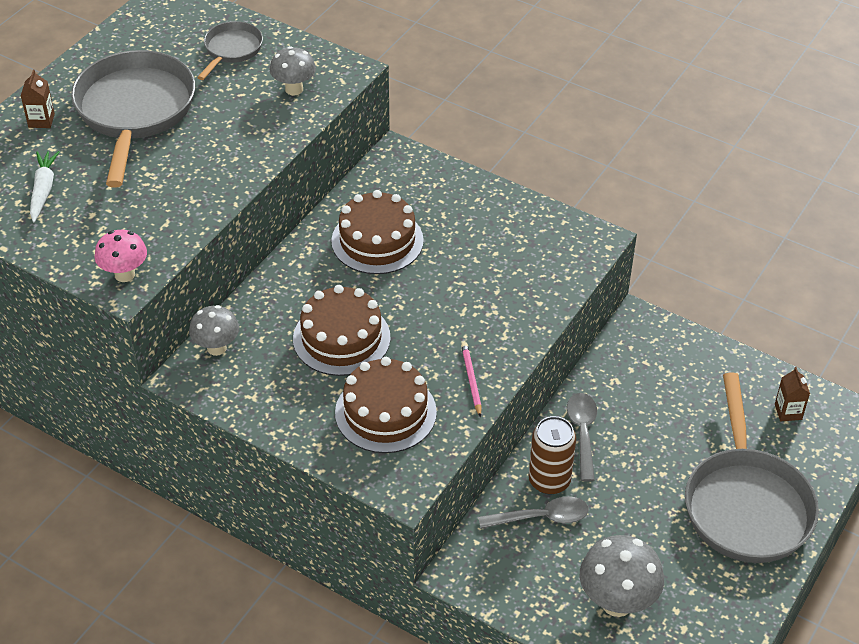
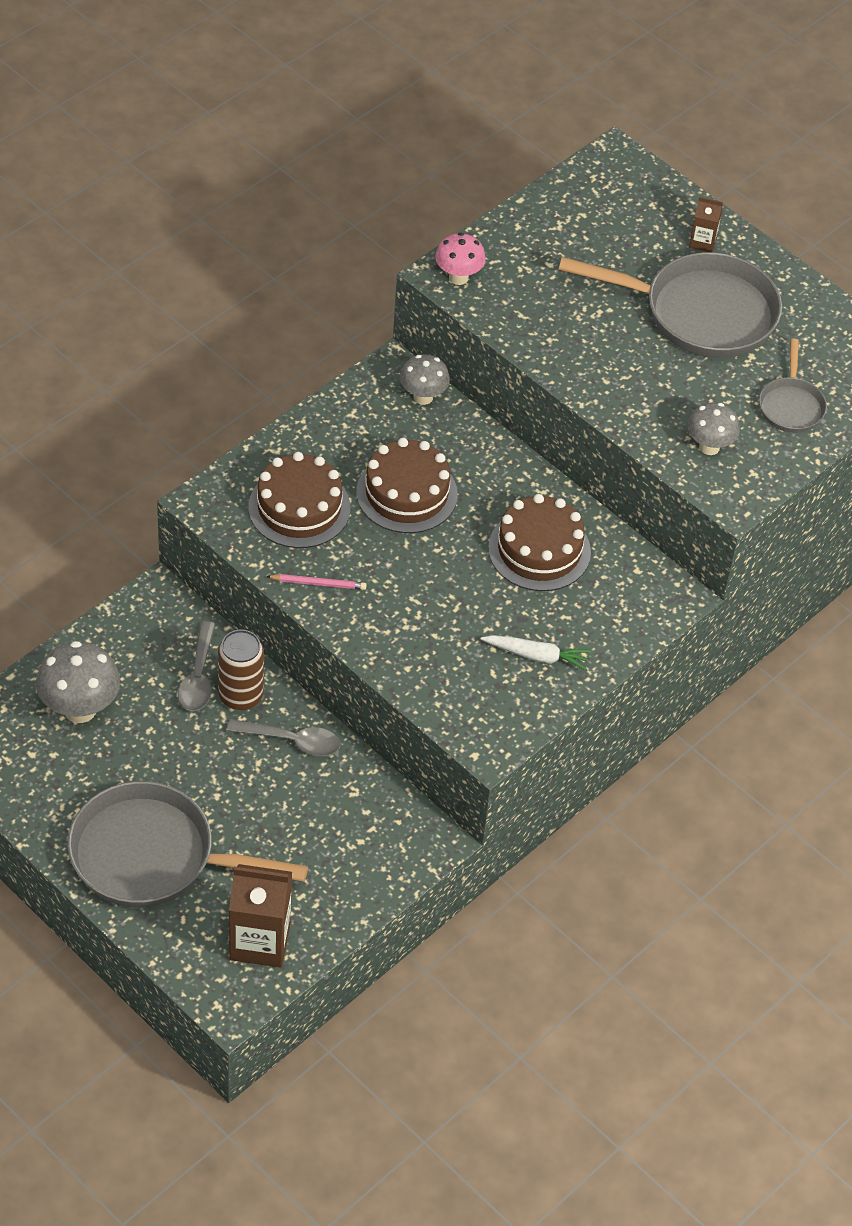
camera: 100 degrees right, 5 degrees up
white carrot [30,151,60,222] -> white carrot moved to [480,635,591,670]
grey pan [197,21,263,80] -> grey pan turned 60 degrees clockwise [759,339,827,433]
brown carton [775,367,810,421] -> brown carton [229,864,292,968], size x2.01

